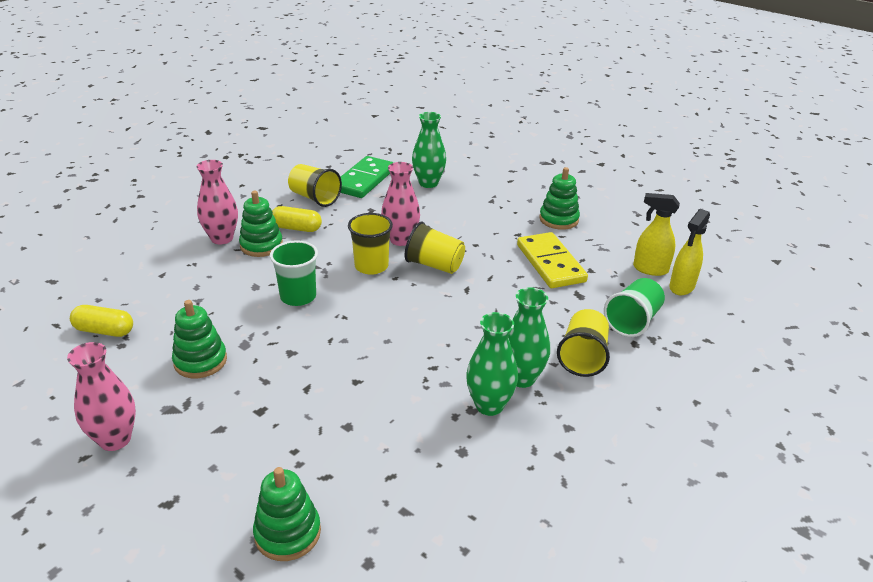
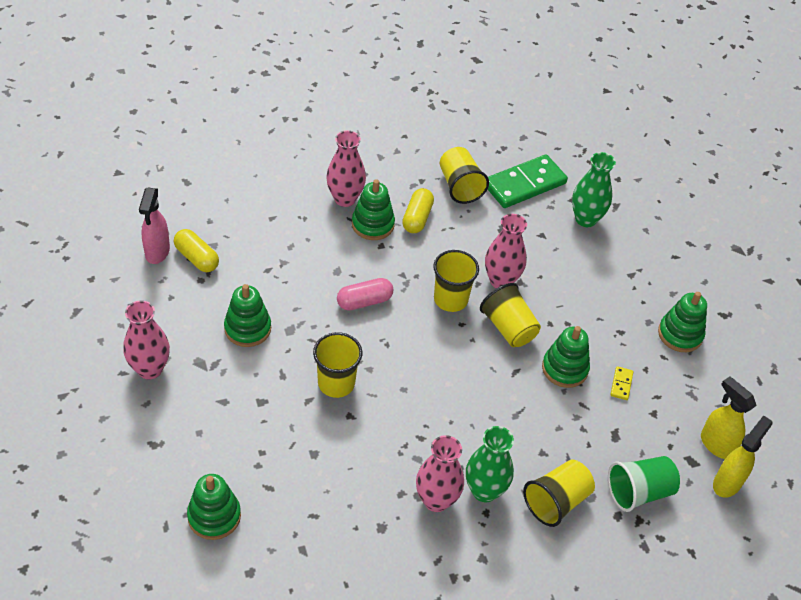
camera: 30 degrees right, 15 degrees up
green cup [270,240,318,306] -> pink capsule [337,278,393,311]
yellow capsule [272,206,322,232] -> yellow capsule turned 60 degrees clockwise [402,188,434,233]
green vase [466,312,518,416] -> pink vase [416,435,464,512]
yellow domino [517,232,588,288] -> yellow domino [610,366,633,400], size x0.40
yellow spray bottle [669,209,710,295] -> yellow spray bottle turned 150 degrees clockwise [713,415,772,498]
none -> pink spray bottle [139,188,170,264]
none -> yellow cup [313,332,362,398]
none -> green stacking toy [542,326,590,388]

